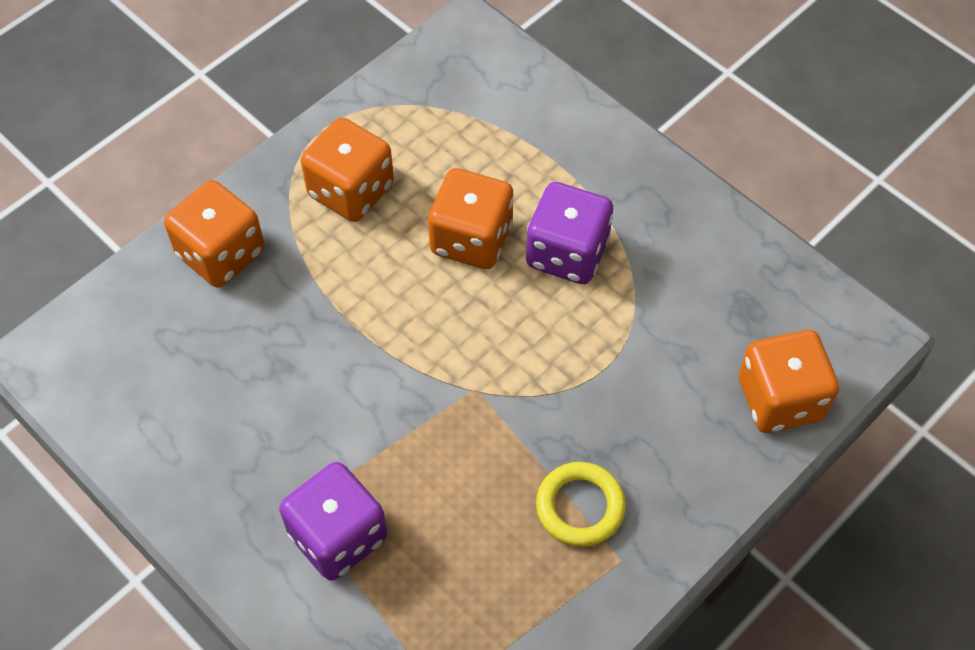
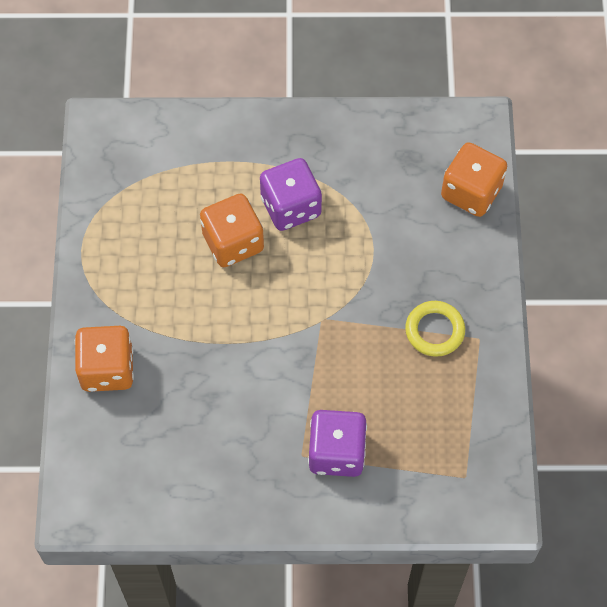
camera: 45 degrees left, 5 degrees up
orange dice [301,117,394,222] -> none

